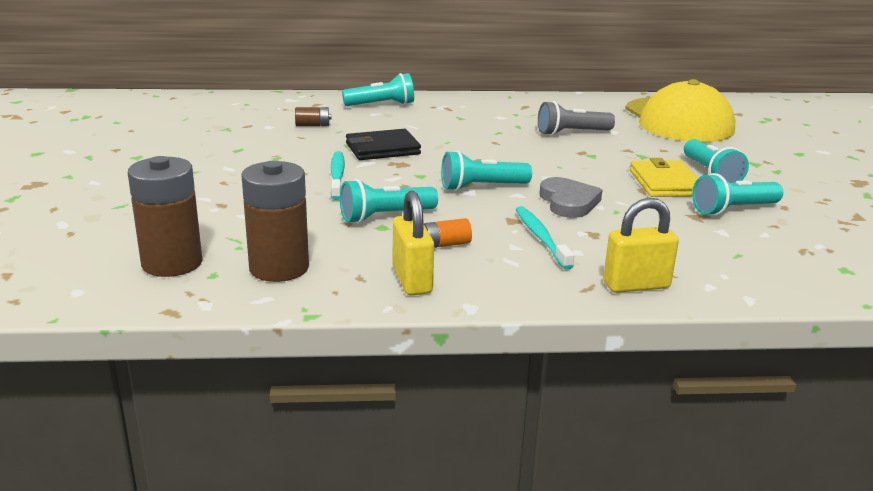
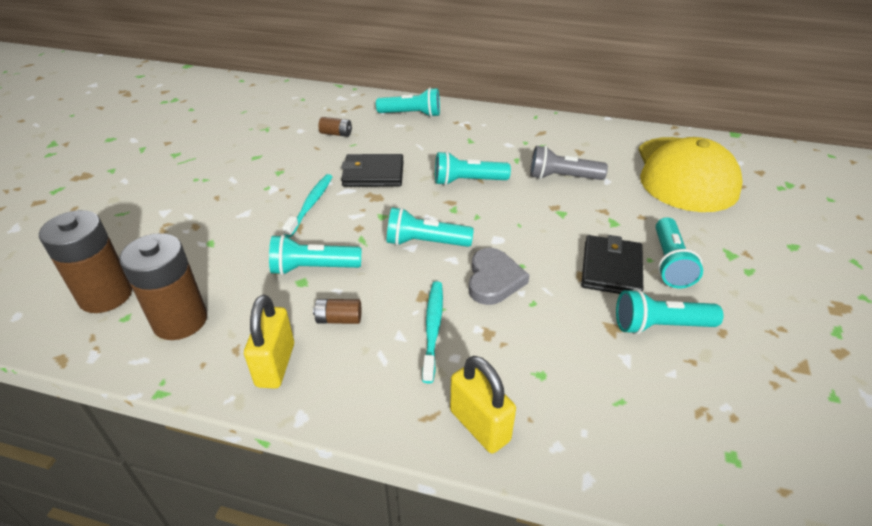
camera: 20 degrees right, 15 degrees up
orange battery [424,218,472,248] -> brown battery [313,299,361,324]
yellow padlock [603,198,679,293] -> yellow padlock turned 45 degrees clockwise [450,356,516,453]
yellow wallet [630,158,698,197] -> black wallet [581,235,643,294]
none -> turquoise flashlight [435,151,511,186]

